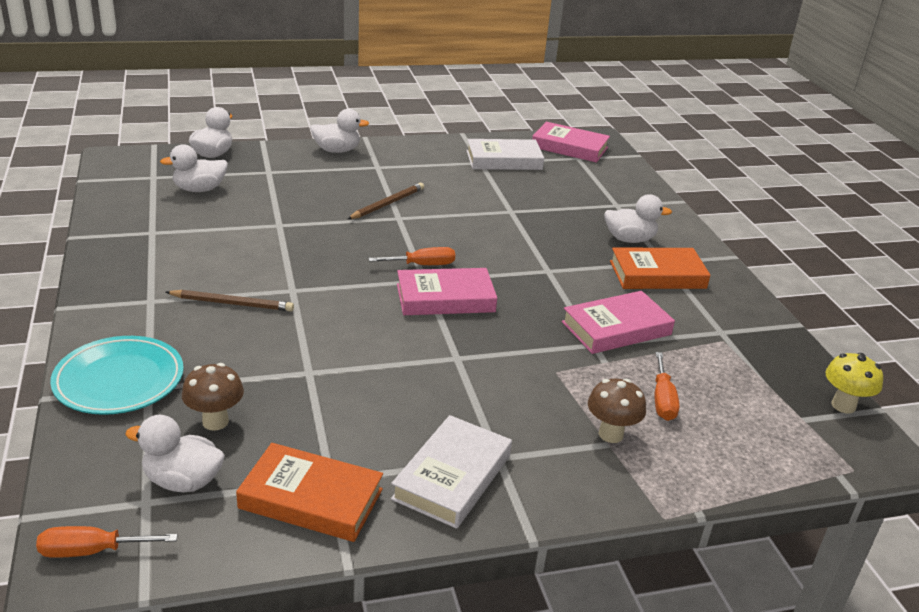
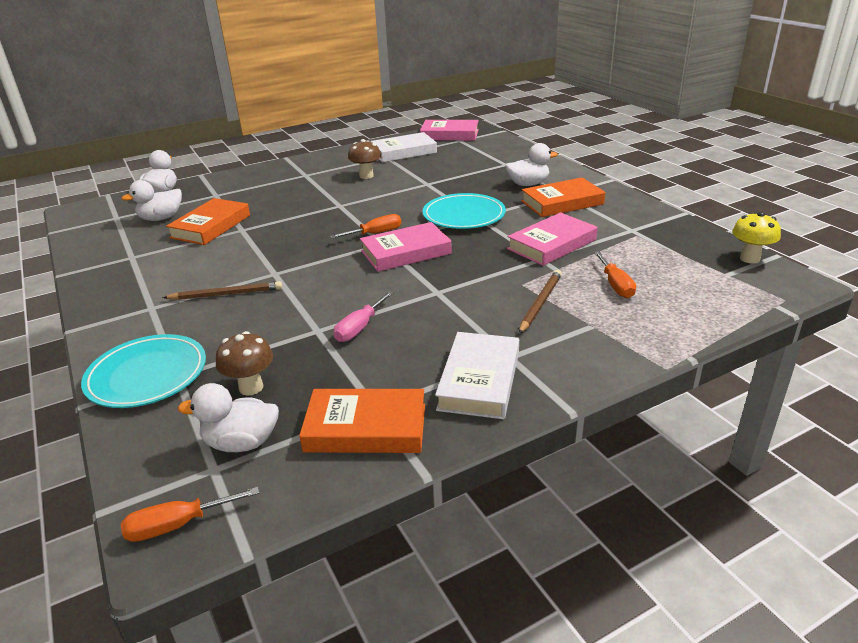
camera: 10 degrees left, 0 degrees up
white duck [310,109,370,153] -> none
brown pencil [347,183,424,219] -> brown pencil moved to [519,270,562,334]
brown mushroom [588,379,646,443] -> brown mushroom moved to [348,139,381,179]
none -> orange book [166,198,250,245]
none -> pink screwdriver [334,291,394,342]
none -> turquoise plate [422,193,506,229]

